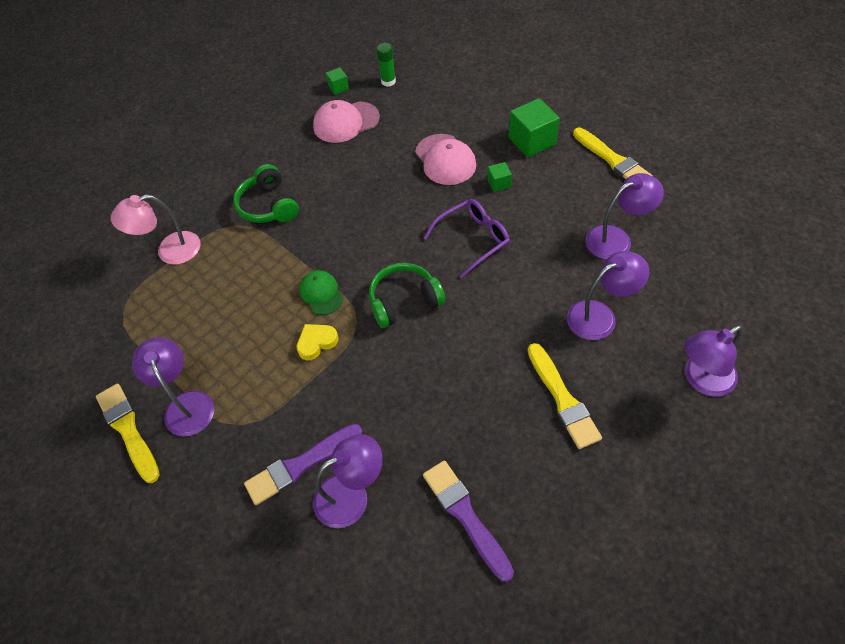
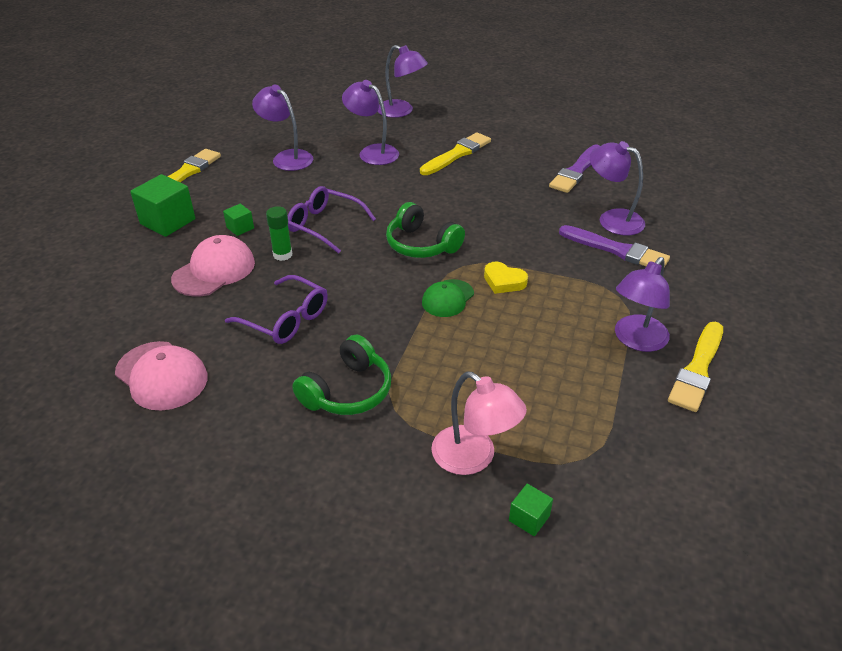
camera: 120 degrees left, 15 degrees down
green cube [326,67,349,95] -> green cube moved to [509,484,553,536]
green glue stick [377,43,396,87] -> green glue stick moved to [266,206,293,261]
none -> purple glasses [225,275,328,344]

